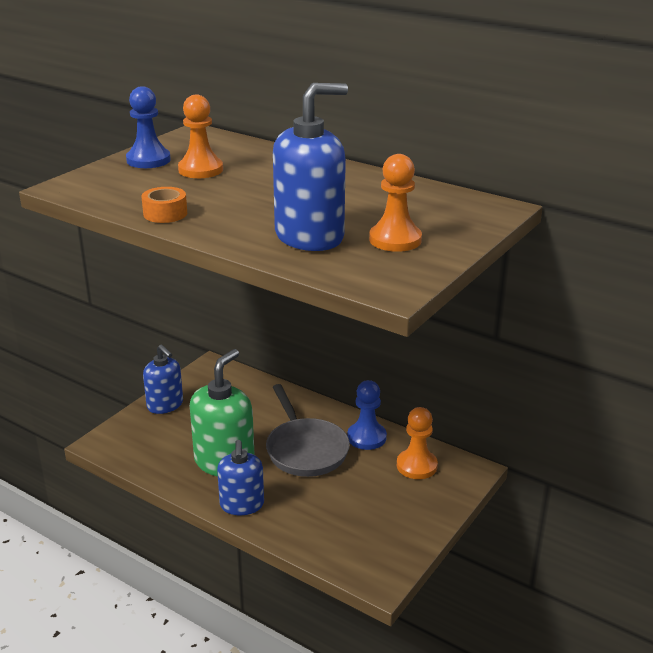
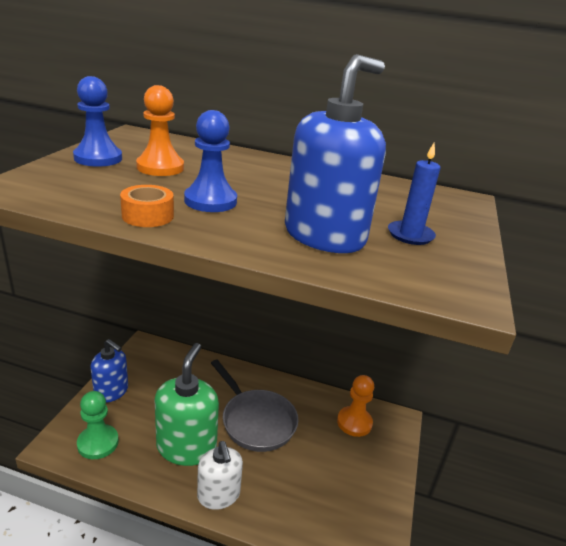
camera: 20 degrees left, 0 degrees up
blue soap dispenser [217,440,264,515] -> white soap dispenser [197,441,243,510]
blue pawn [347,380,387,450] -> blue pawn moved to [184,110,237,212]
orange pawn [369,154,422,252] -> blue candle [388,143,441,245]
none -> green pawn [77,391,119,459]

